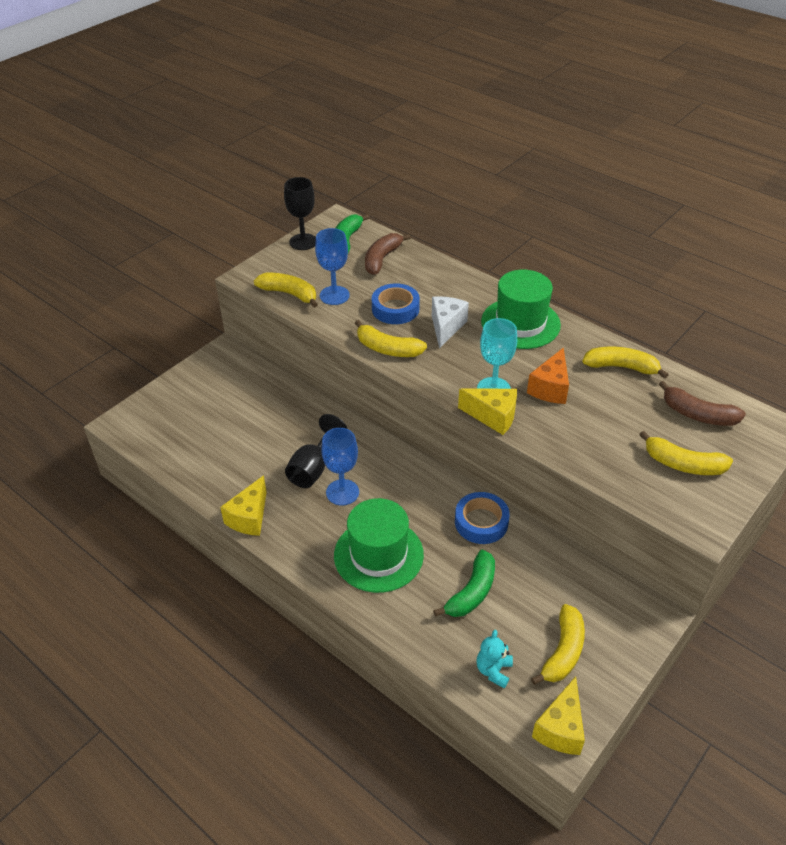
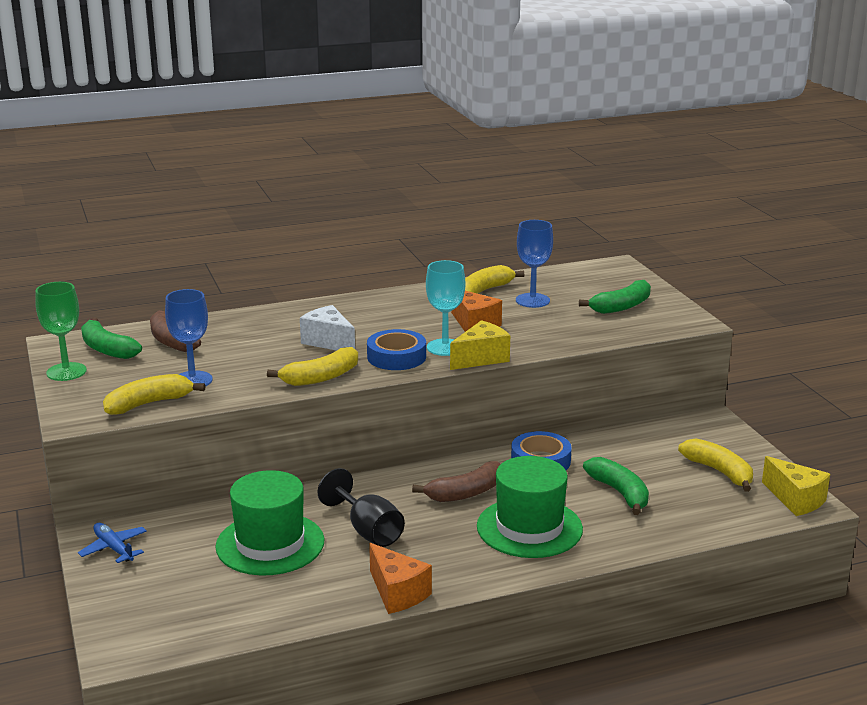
camera: 60 degrees left, 20 degrees down
yellow cheese [220,475,267,536] -> orange cheese [369,543,432,614]
black goblet [284,177,316,250] -> green goblet [35,282,87,381]
blue goblet [321,428,359,505] -> blue goblet moved to [516,220,553,308]
blue tape [372,284,420,324] -> blue tape moved to [367,329,426,370]
turquoise teddy bear [476,630,513,688] -> none
green hat [481,270,561,349] -> green hat moved to [215,470,324,575]
yellow banana [639,431,733,475] -> green banana [579,280,651,314]
brown banana [659,381,746,426] -> brown banana moved to [412,461,501,502]
none -> blue plane [78,523,147,563]

